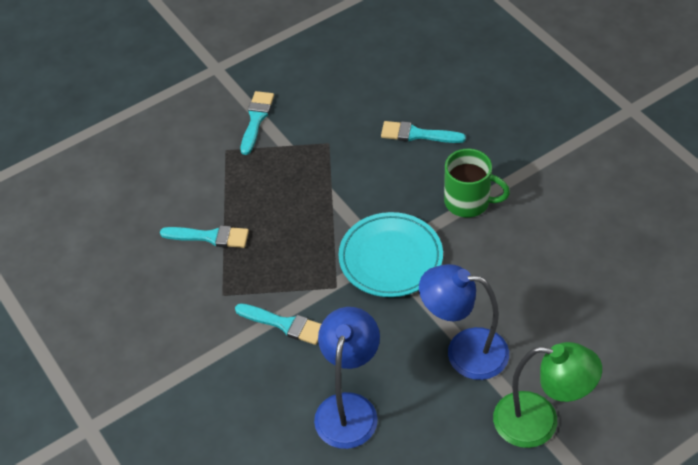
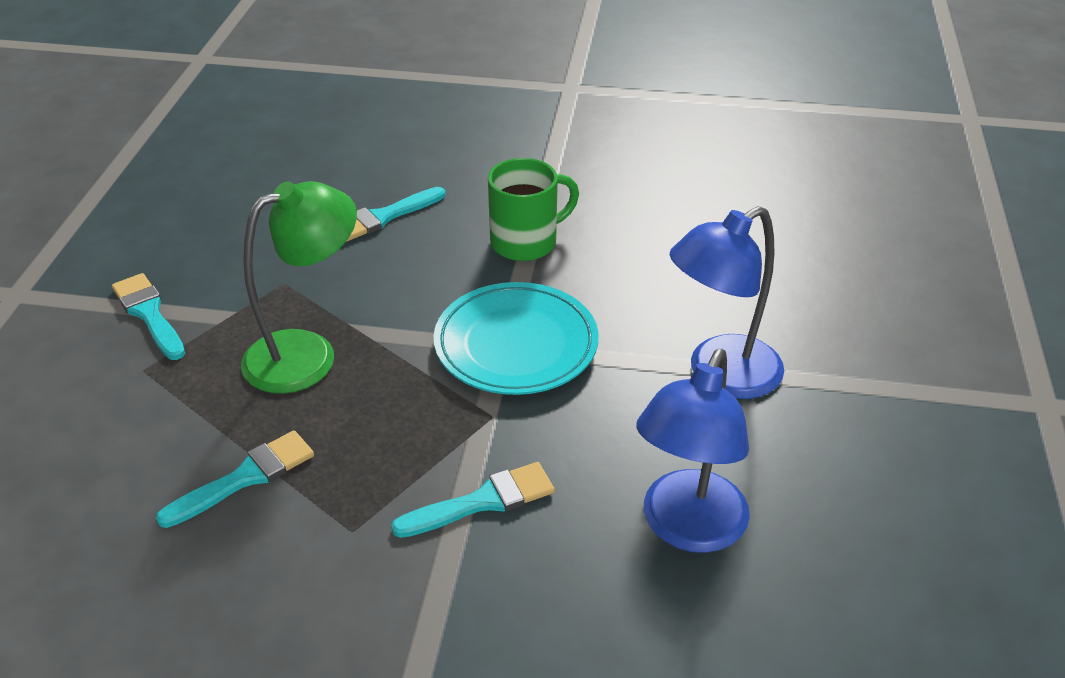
camera: 50 degrees left, 10 degrees down
blue lamp [314,307,380,449] -> blue lamp turned 120 degrees counterclockwise [636,349,750,553]
green lamp [493,342,602,448] -> green lamp moved to [241,181,357,394]

